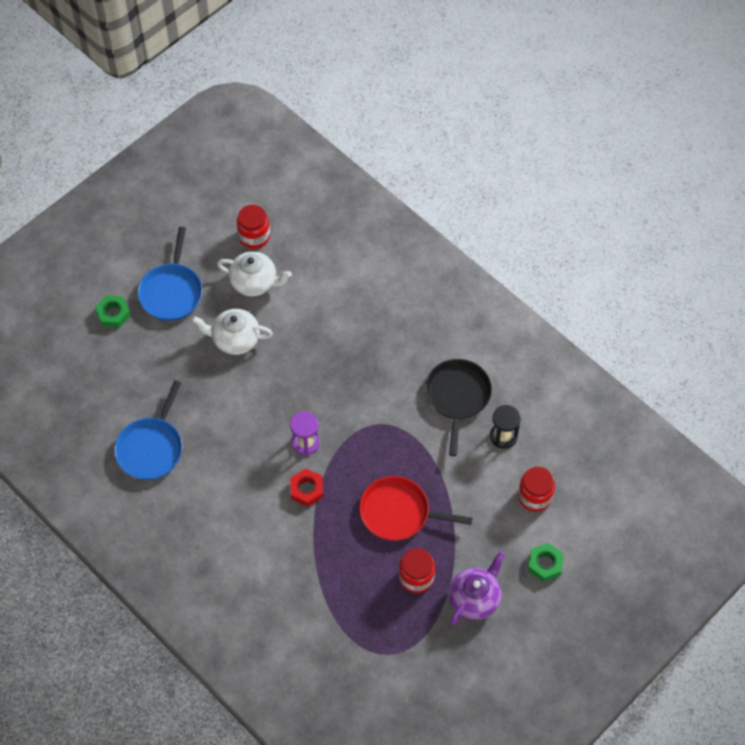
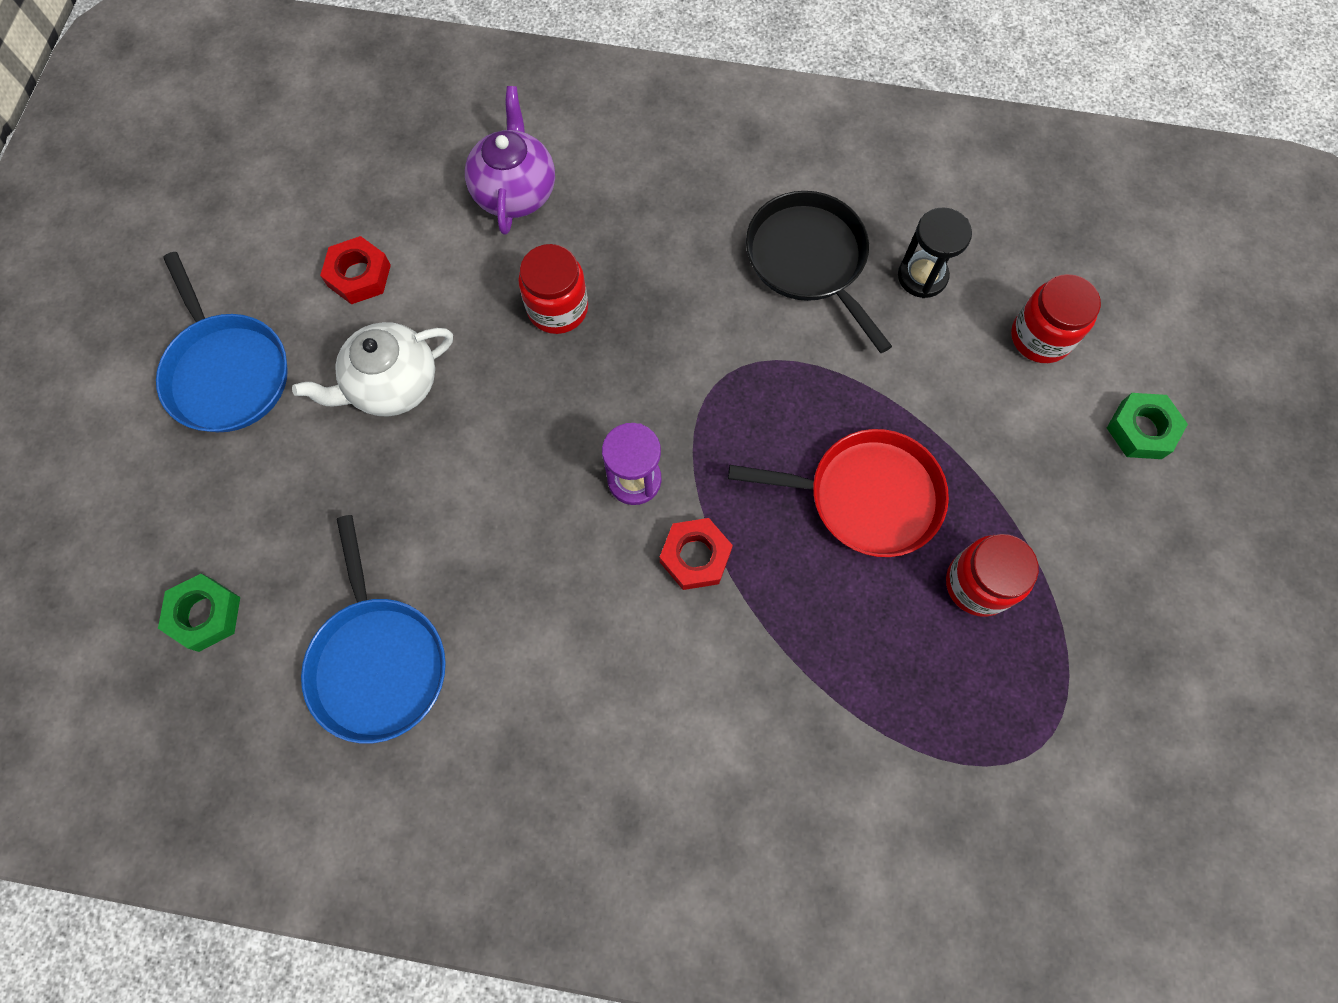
camera: 35 degrees left, 10 degrees up
green nut [95,295,131,328] -> green nut moved to [158,574,240,652]
white teapot [217,251,292,296] -> red nut [320,236,391,304]
red jar [237,205,270,249] -> red jar moved to [518,244,588,334]
red pan [359,476,472,541] -> red pan turned 150 degrees counterclockwise [728,429,949,557]
purple teapot [449,551,505,625] -> purple teapot moved to [465,86,555,235]

